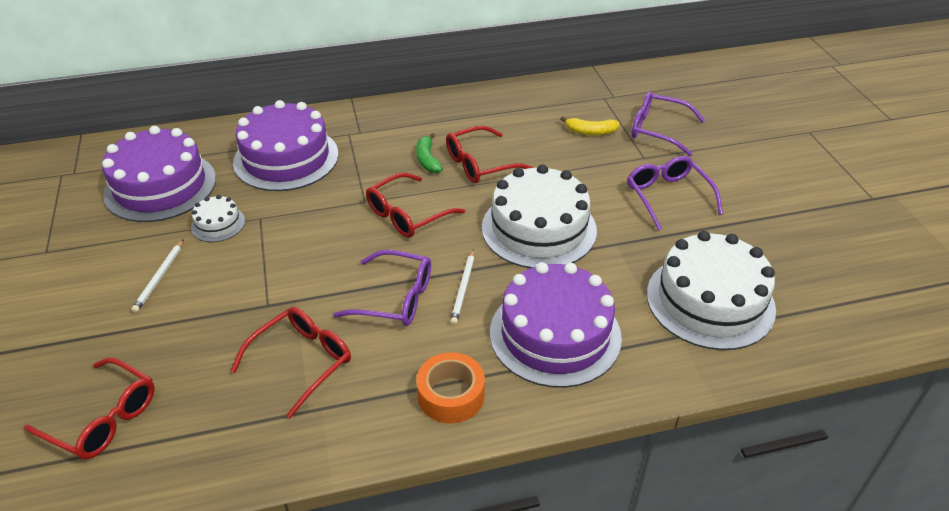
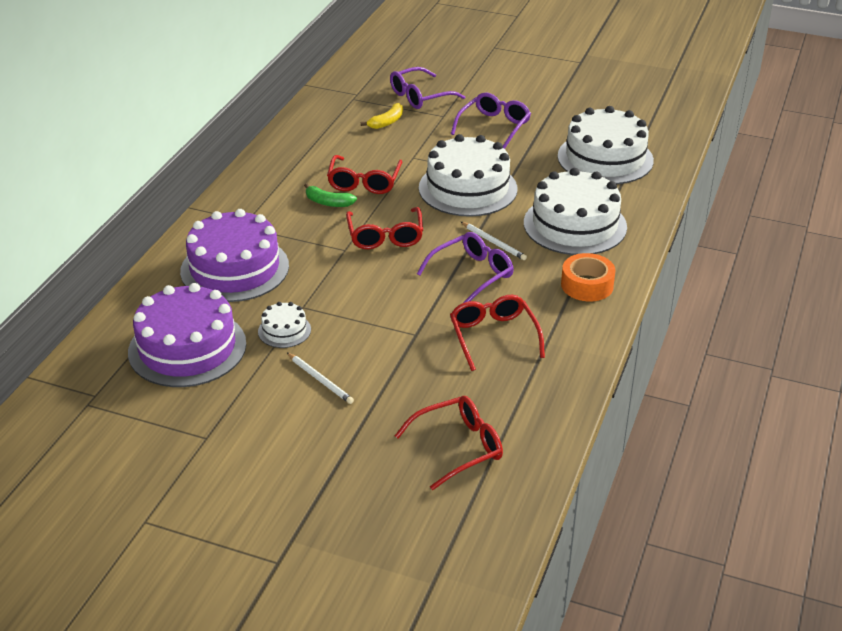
camera: 55 degrees left, 5 degrees down
purple cake [490,262,622,388] -> white cake [524,168,627,255]
purple glasses [627,156,723,231] -> purple glasses turned 105 degrees clockwise [451,92,531,149]

